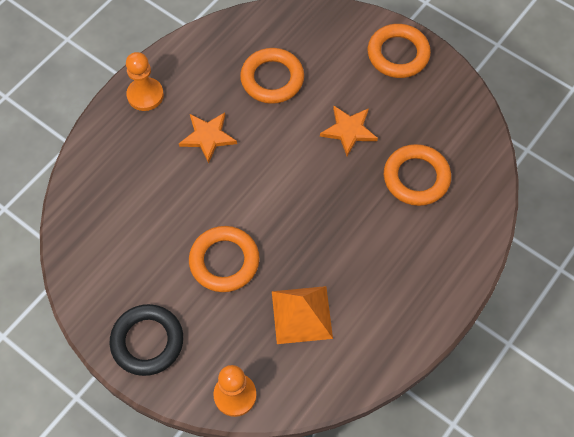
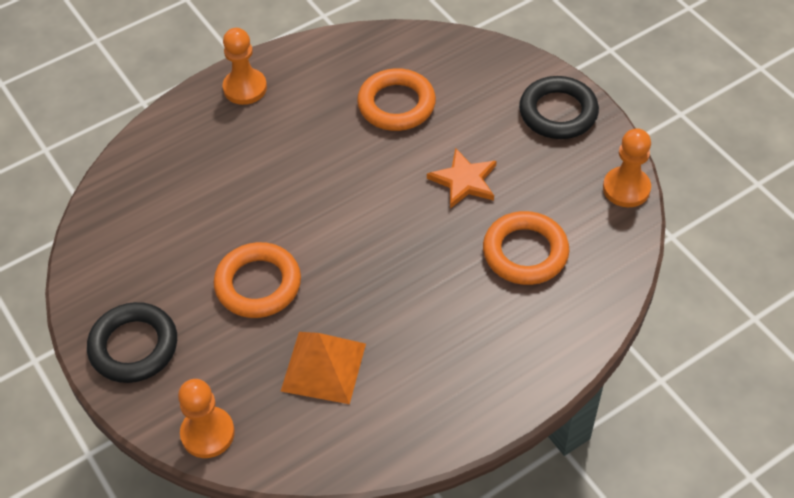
camera: 20 degrees right, 10 degrees down
orange star [179,112,237,164] -> none
orange ring [368,24,431,78] -> black ring [519,76,599,139]
none -> orange pawn [603,128,651,207]

